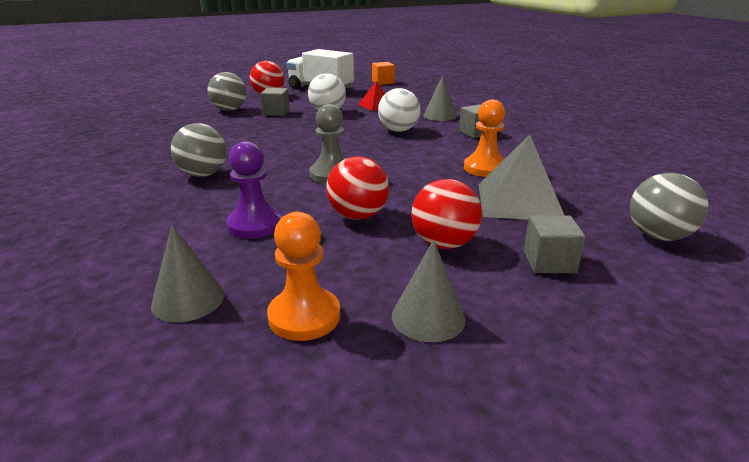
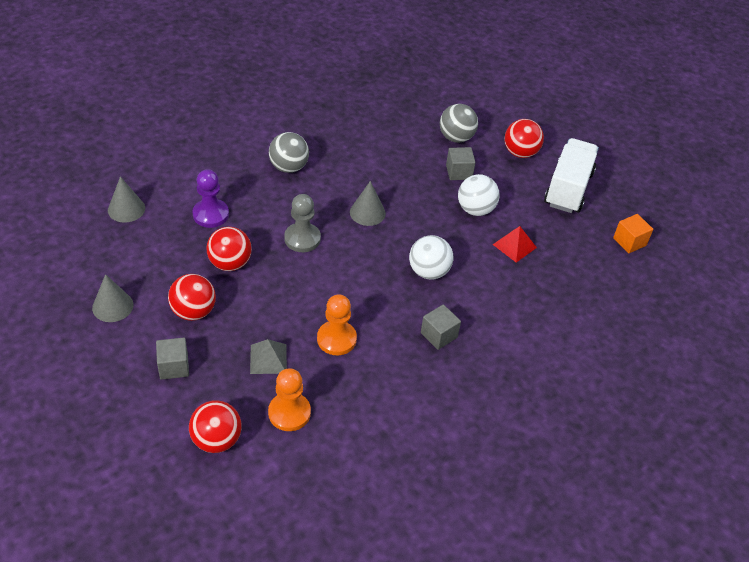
camera: 75 degrees right, 20 degrees up
orange pawn [267,212,340,341] -> orange pawn moved to [268,368,311,431]
grey cone [424,75,457,121] -> grey cone moved to [350,181,386,226]
grey pyramid [478,135,565,220] -> grey pyramid [250,339,287,374], size x0.57
grey ball [630,173,708,241] -> red ball [189,400,242,453]

